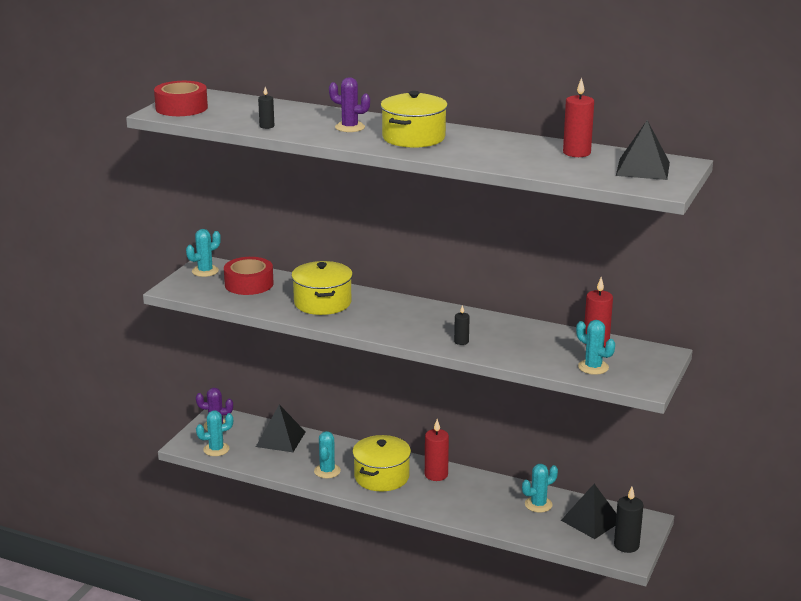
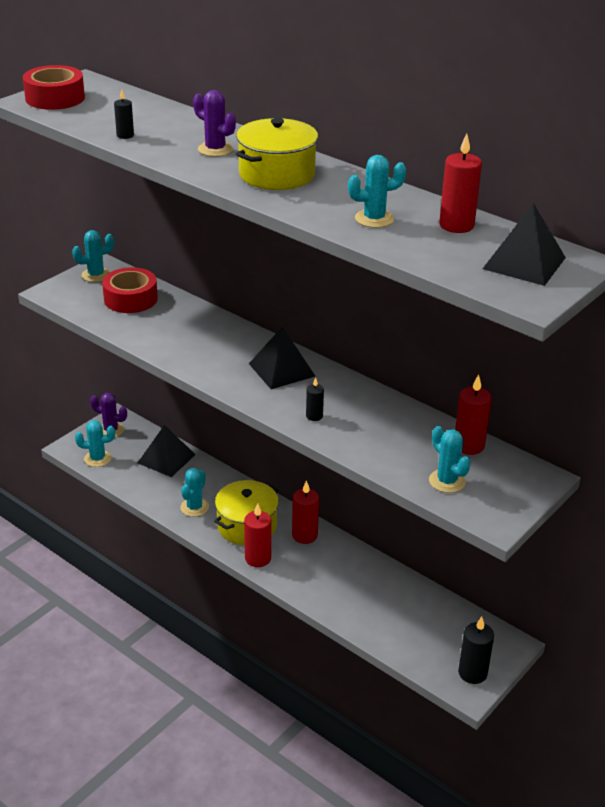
camera: 15 degrees right, 10 degrees up
yellow pot [291,261,353,315] -> none
turquoise cactus [522,464,558,513] -> turquoise cactus moved to [348,155,406,228]
black pyramid [561,484,617,539] -> black pyramid moved to [249,327,316,389]
none -> red candle [244,503,271,567]

